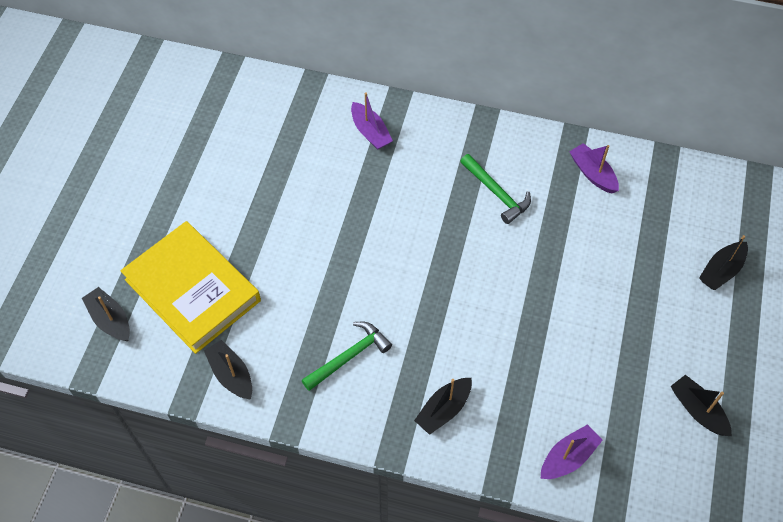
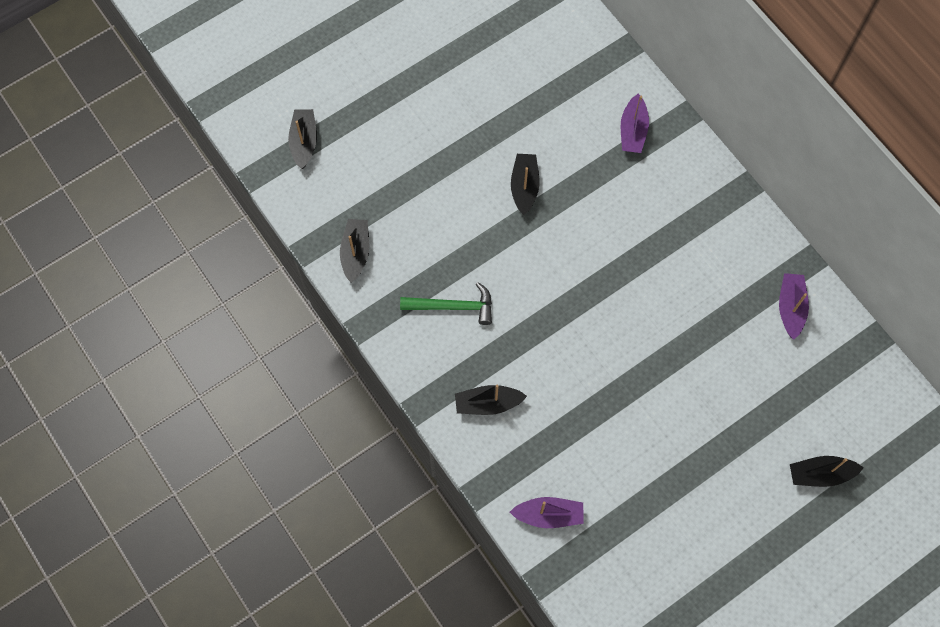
camera: 40 degrees right, 10 degrees up
yellow book [120,221,261,354] -> none
green hammer [460,154,531,224] -> none
black boat [671,375,732,436] -> black boat moved to [511,154,540,215]

